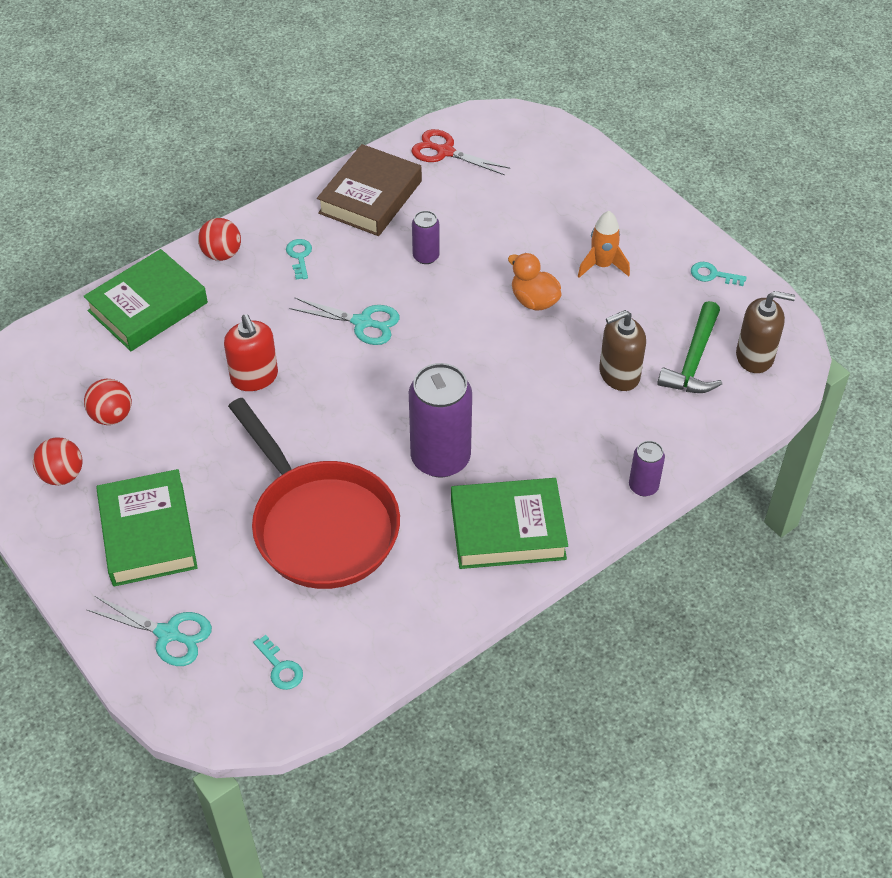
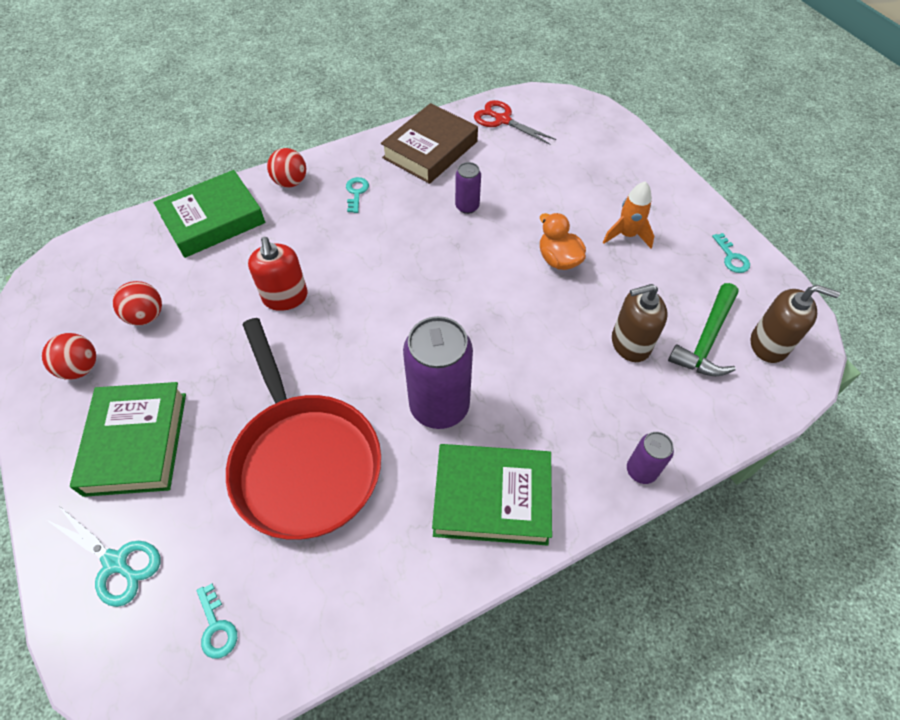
camera: 10 degrees right, 5 degrees up
turquoise scissors [290,298,400,345] -> none
turquoise key [691,262,747,286] -> turquoise key turned 135 degrees counterclockwise [712,233,750,273]

